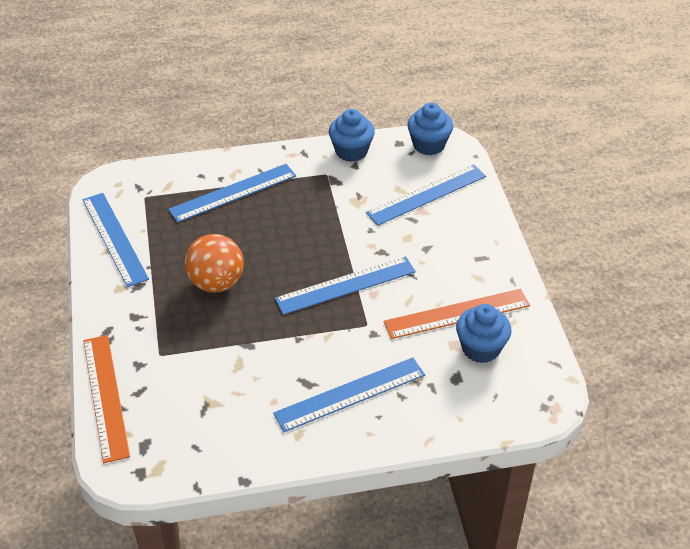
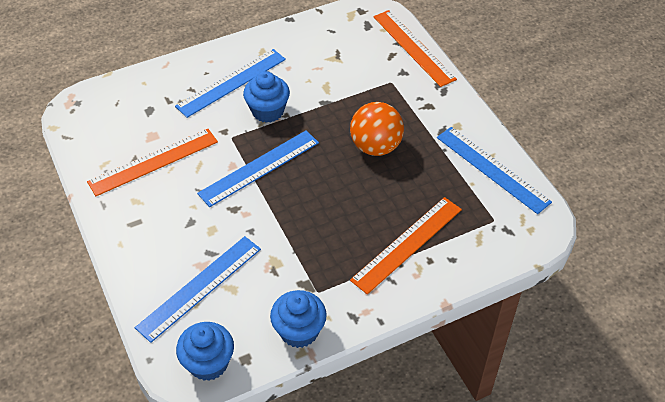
camera: 165 degrees right, 5 degrees up
blue ruler [168,164,296,223] -> orange ruler [350,197,462,294]
blue cupcake [456,304,511,363] -> blue cupcake moved to [243,71,290,123]

